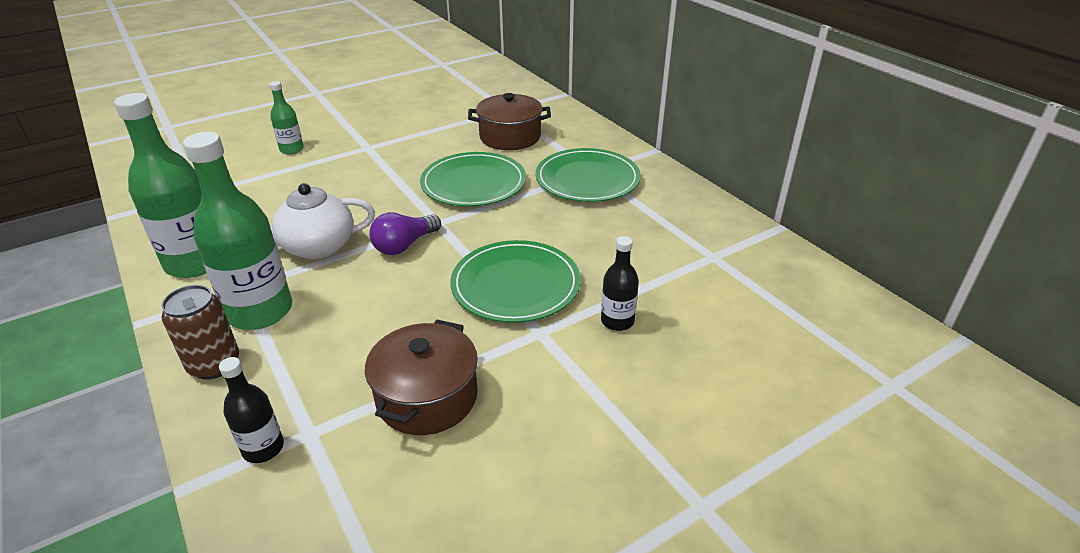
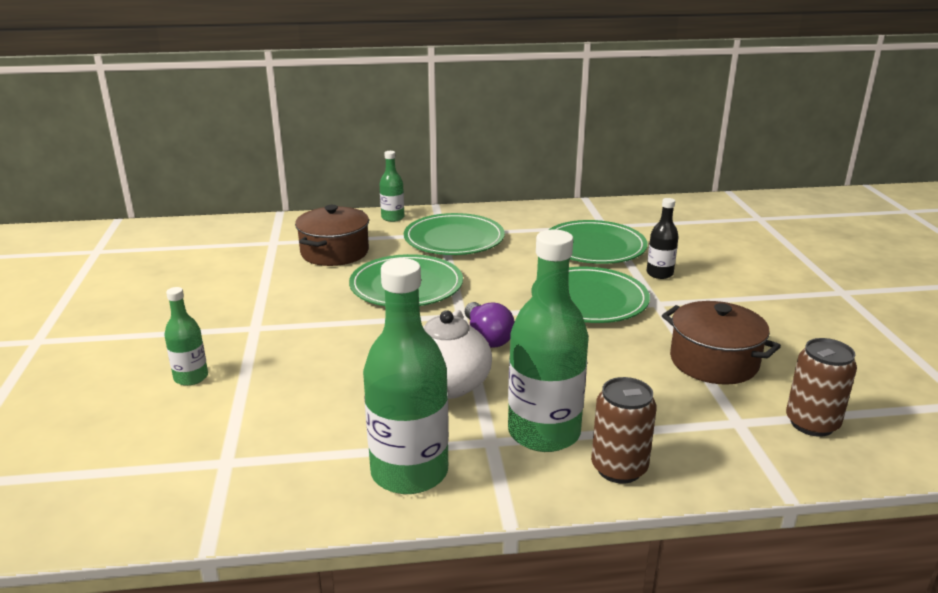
camera: 65 degrees left, 10 degrees down
black bottle [219,357,284,463] -> none
none -> green bottle [380,151,404,222]
none -> green plate [549,220,648,264]
none -> brown can [786,338,857,437]

